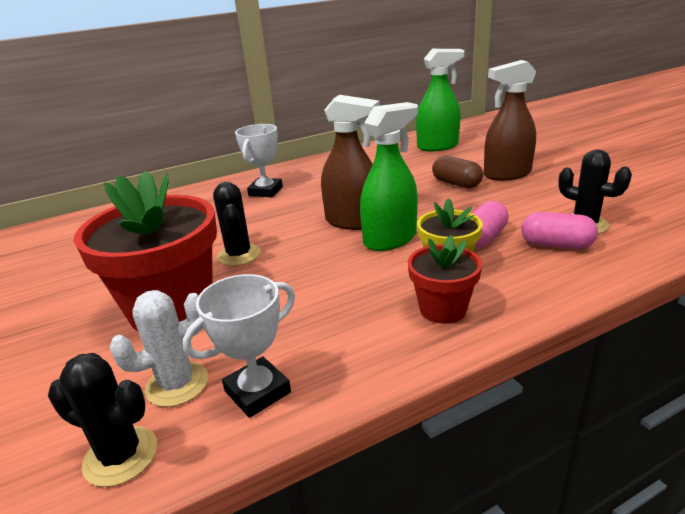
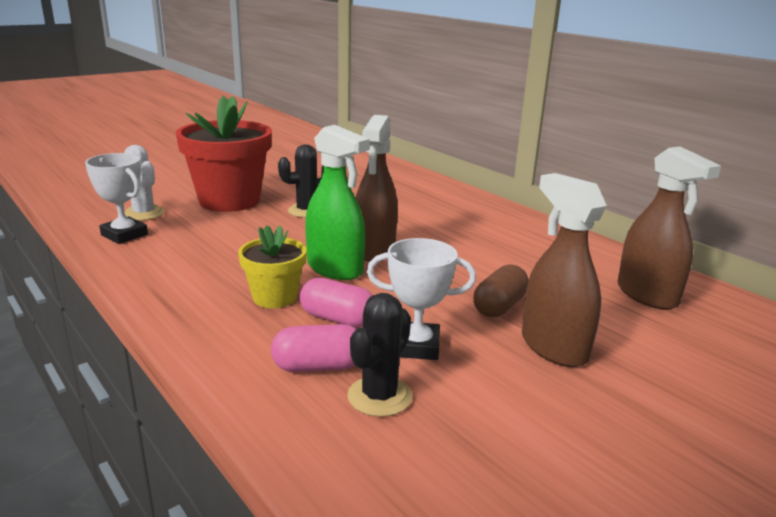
camera: 75 degrees right, 5 degrees down
black cactus [48,353,157,487] -> none
white trophy [235,124,283,197] -> white trophy moved to [367,238,476,360]
red flower pot [408,235,482,324] -> none
green spray bottle [416,49,465,151] -> brown spray bottle [618,146,721,310]
pink capsule [521,212,598,249] -> pink capsule turned 75 degrees clockwise [271,324,356,372]

